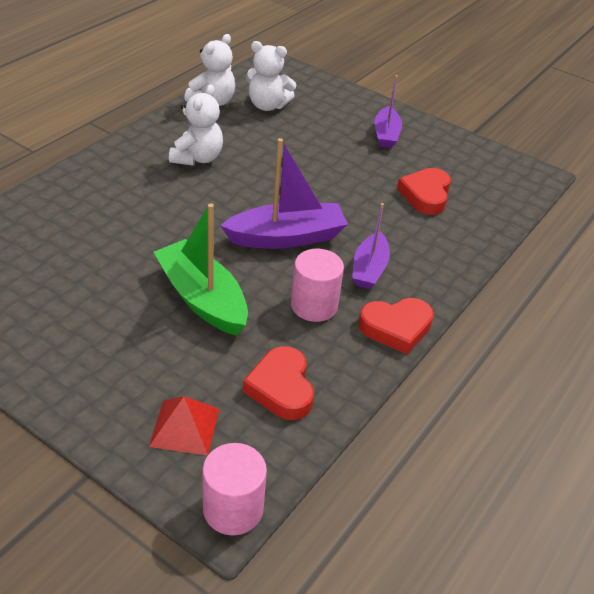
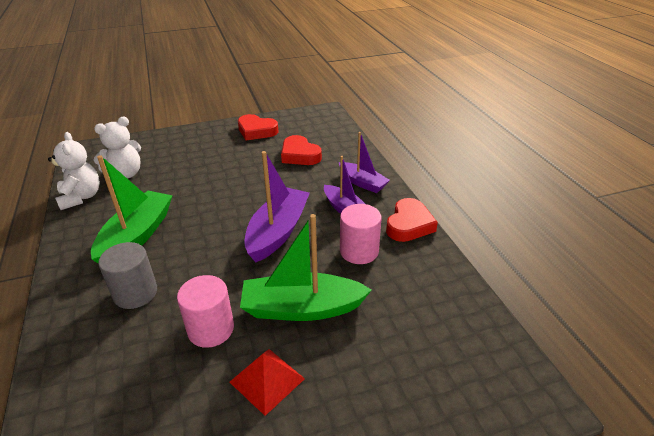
camera: 50 degrees left, 5 degrees down
red pyramid [149,396,219,456] -> red pyramid moved to [230,349,305,416]
white teddy bear [169,84,223,166] -> green boat [91,155,173,263]
pink cylinder [202,443,267,535] -> pink cylinder moved to [177,275,234,348]
red heart [243,346,314,420] -> red heart moved to [238,114,278,141]
purple boat [375,75,402,148] -> purple boat moved to [339,132,390,193]
none -> grey cylinder [98,242,157,309]

